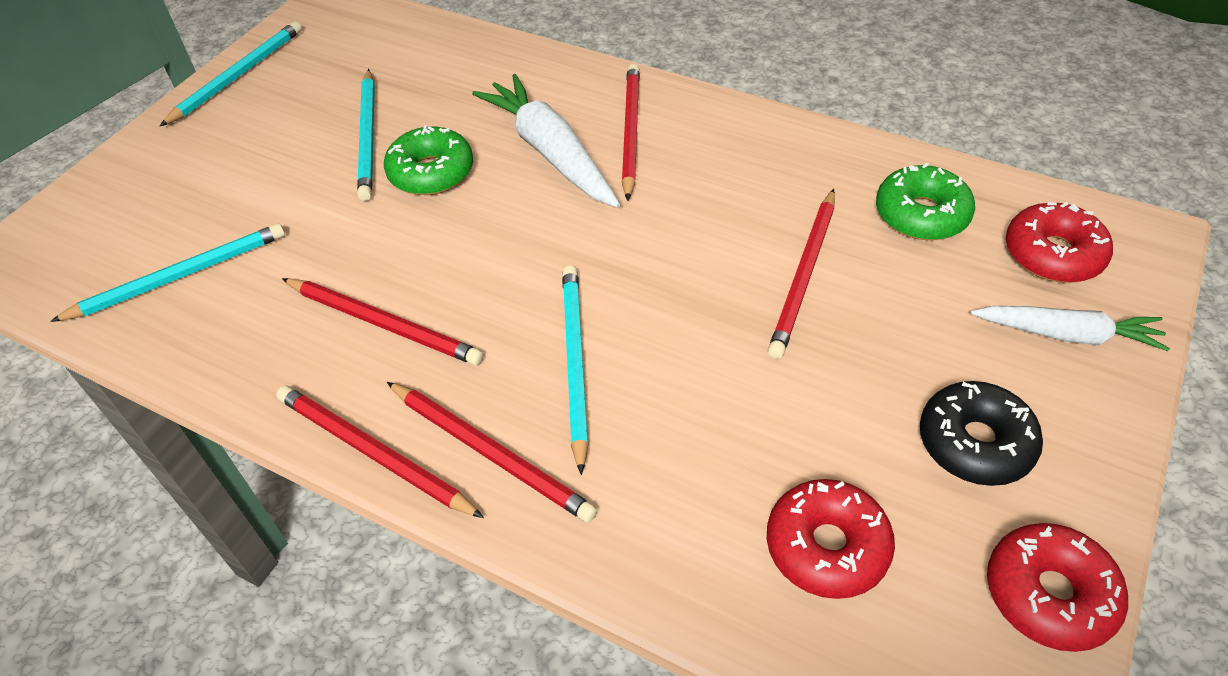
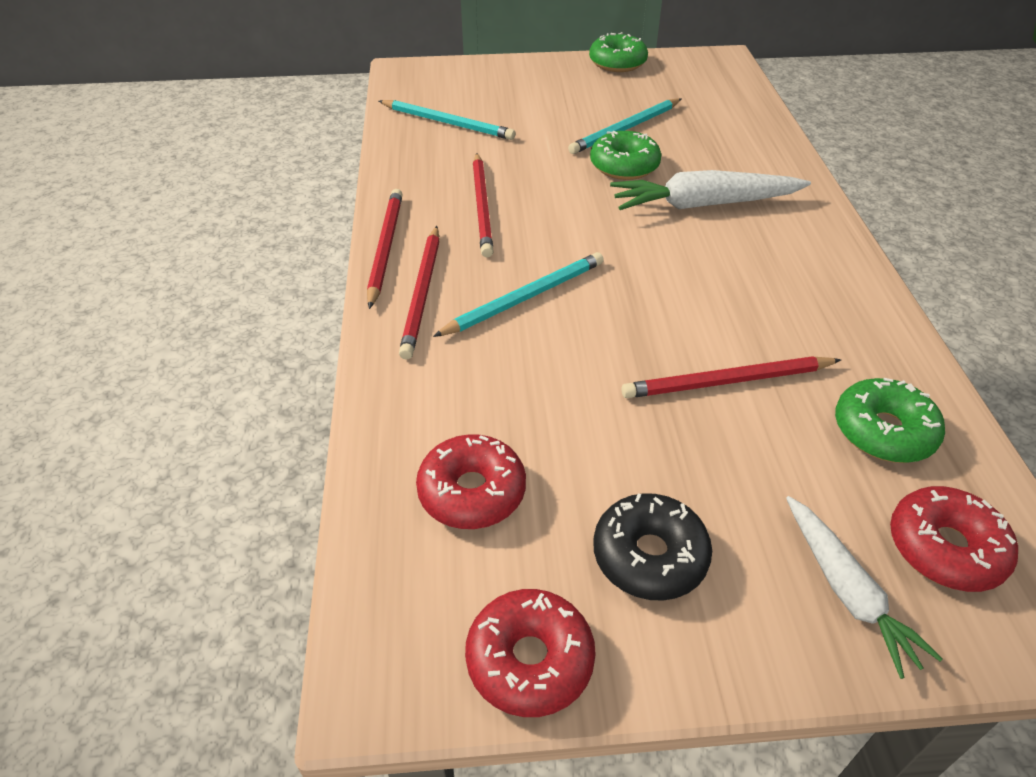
camera: 55 degrees right, 5 degrees down
turquoise pencil [160,21,302,126] -> green donut [589,32,648,72]
white carrot [472,74,620,207] -> white carrot turned 120 degrees counterclockwise [610,170,811,210]
red pencil [622,64,640,201] -> none

